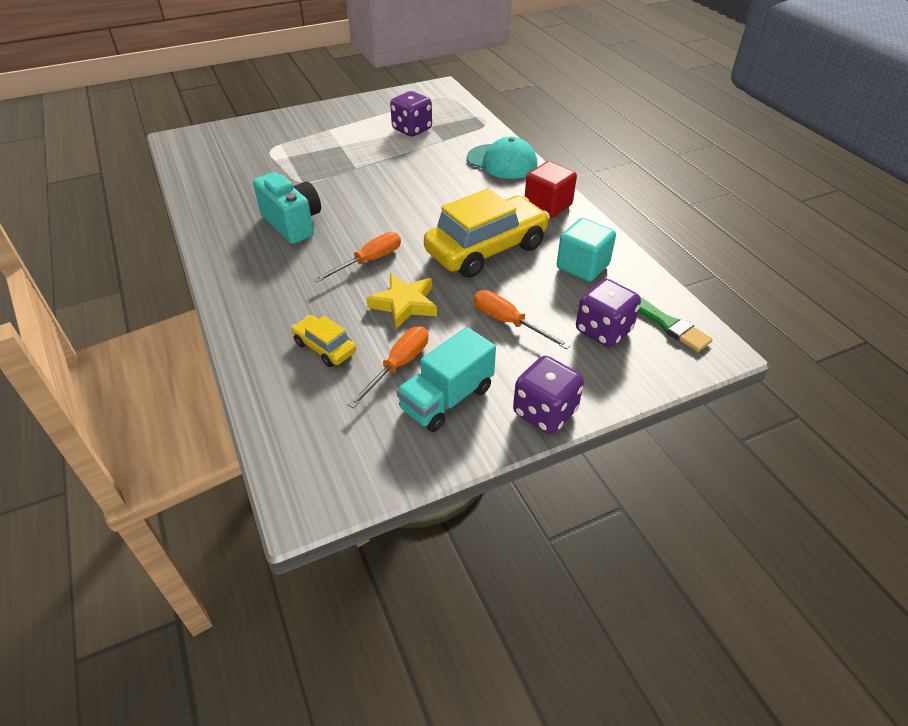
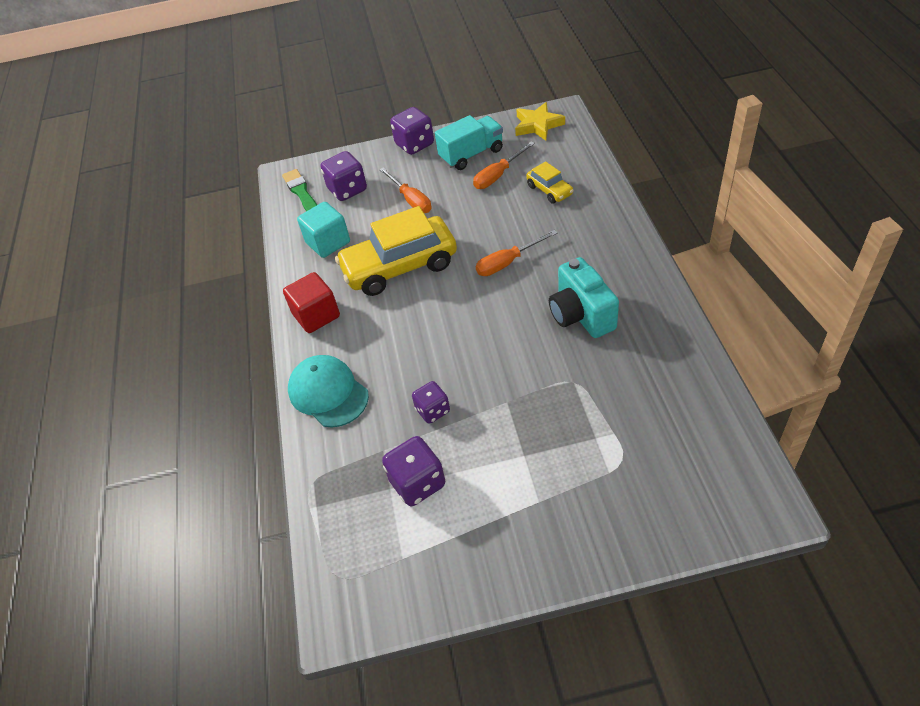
camera: 160 degrees left, 5 degrees up
yellow star [366,274,437,329] -> yellow star moved to [515,102,565,141]
none -> purple dice [412,381,450,424]

